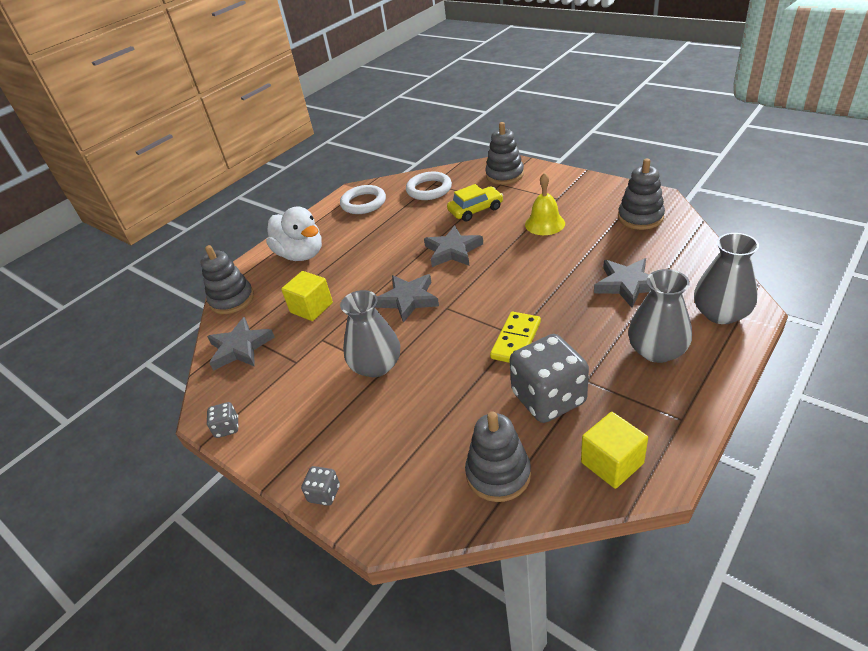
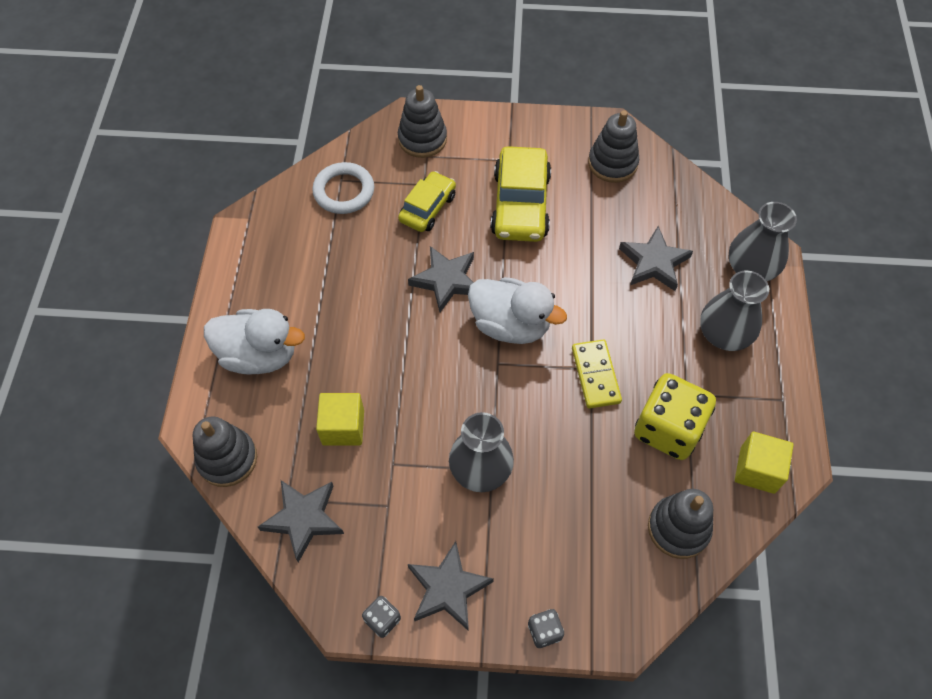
camera: 40 degrees left, 20 degrees up
white ring [340,185,386,214] -> none
grey star [375,274,439,323] -> grey star moved to [408,541,494,631]
grey dice [509,334,589,423] -> yellow dice [634,373,716,460]
yellow bell [525,173,565,235] -> yellow car [491,146,551,242]
none -> white duck [468,277,567,344]

